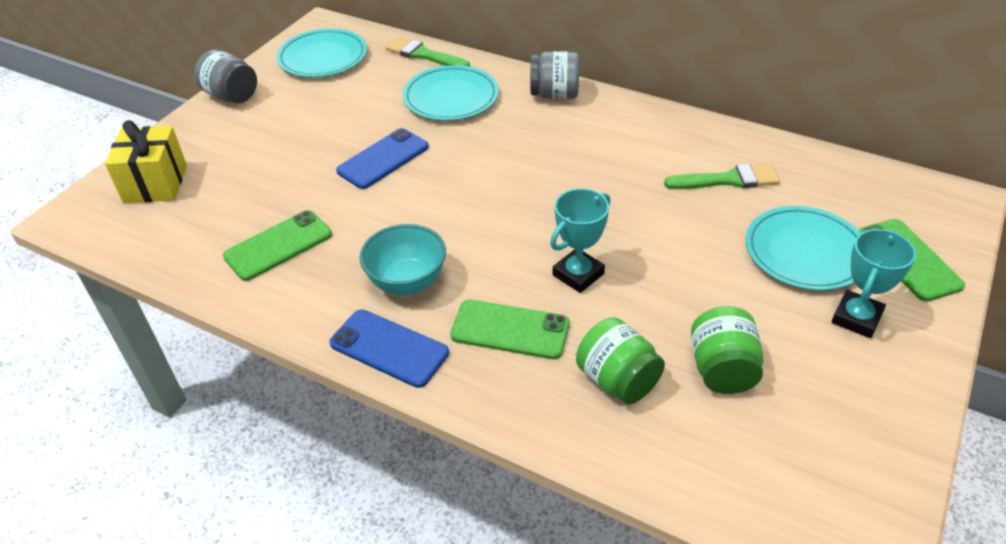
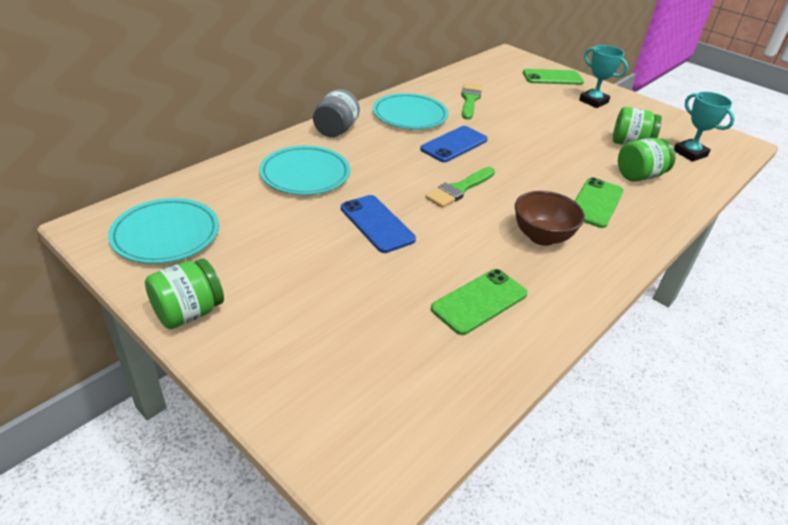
camera: 80 degrees left, 5 degrees down
yellow gift [105,120,187,203] -> none
grey jar [194,50,257,103] -> green jar [145,258,224,329]
green phone [223,210,332,281] -> green phone turned 75 degrees clockwise [431,269,528,335]
blue phone [330,309,449,388] -> blue phone moved to [420,126,488,162]
turquoise bowl [360,224,446,295] -> brown bowl [515,191,585,246]
green brush [385,37,470,67] -> green brush moved to [425,167,495,208]
turquoise trophy [550,188,610,293] -> turquoise trophy moved to [674,92,735,162]
turquoise plate [746,206,860,291] -> turquoise plate moved to [373,93,448,129]

